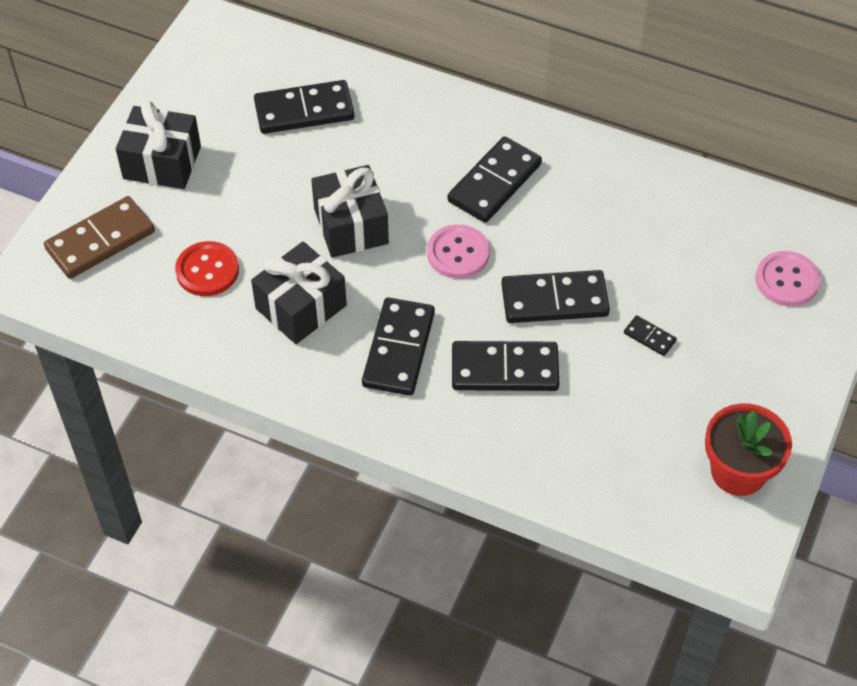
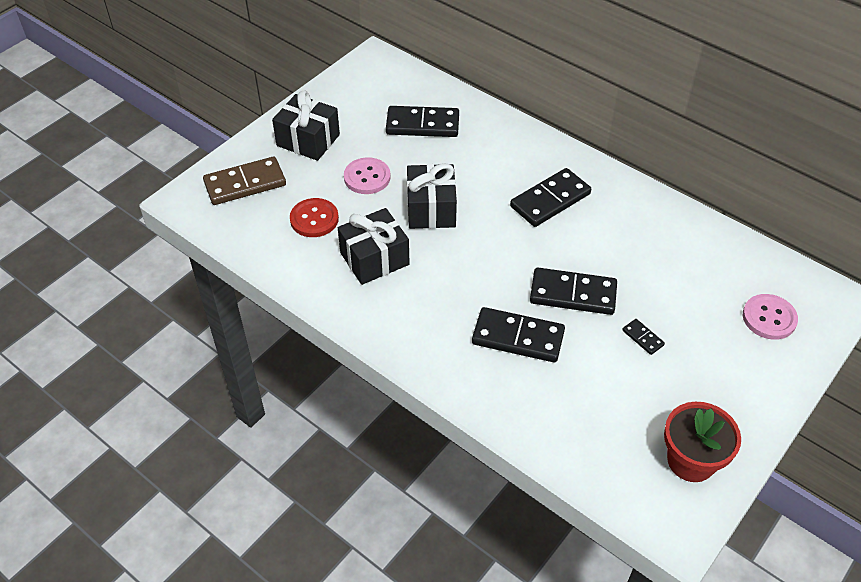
camera: 15 degrees right, 5 degrees down
black domino [362,297,435,396] -> none
pink button [427,224,489,279] -> pink button moved to [344,157,391,194]

